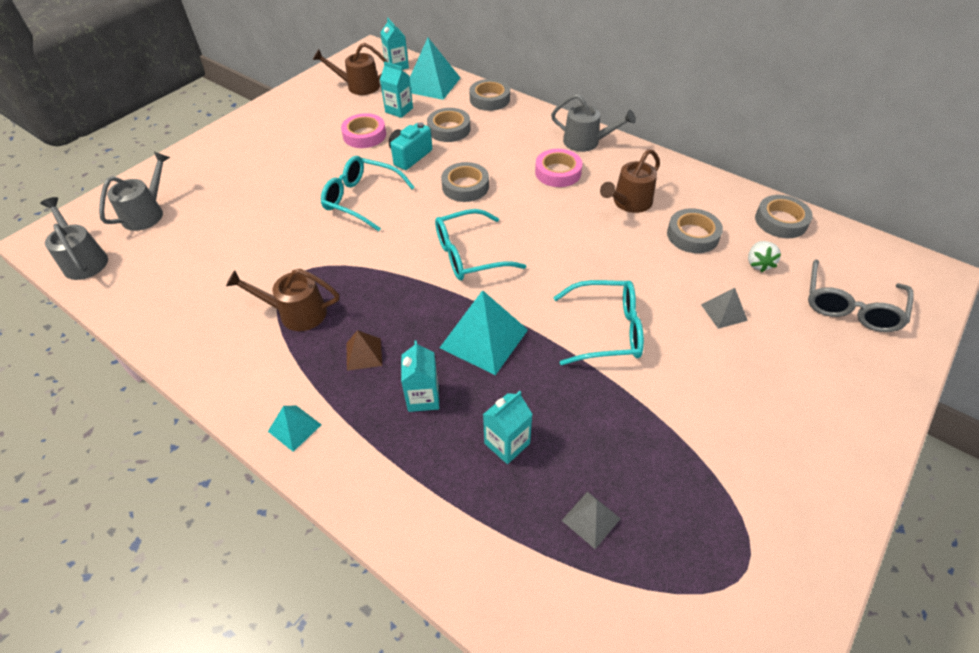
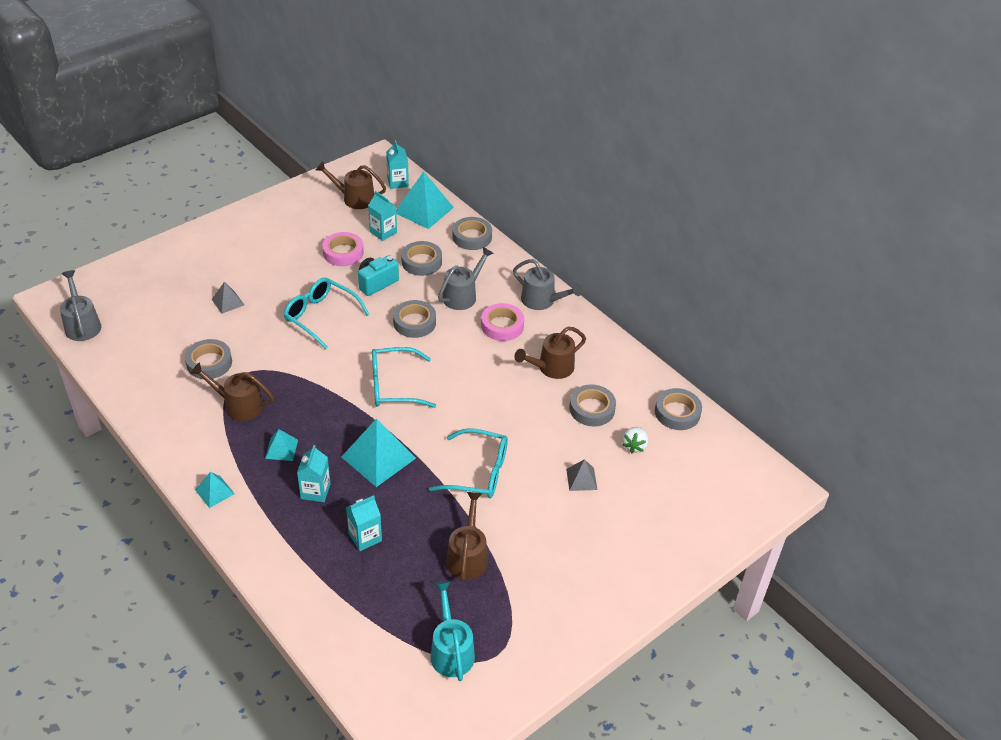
camera: 10 degrees right, 5 degrees down
grey watering can [99,152,170,231] -> grey watering can moved to [438,247,494,310]
brown pyramid [347,330,382,371] -> turquoise pyramid [265,429,298,461]
grey pyramid [561,492,621,549] -> grey pyramid moved to [212,282,244,314]
grey glasses [808,259,914,332] -> none
none -> grey tape [185,339,232,379]
none -> turquoise watering can [430,581,475,681]
none -> brown watering can [446,492,488,582]

